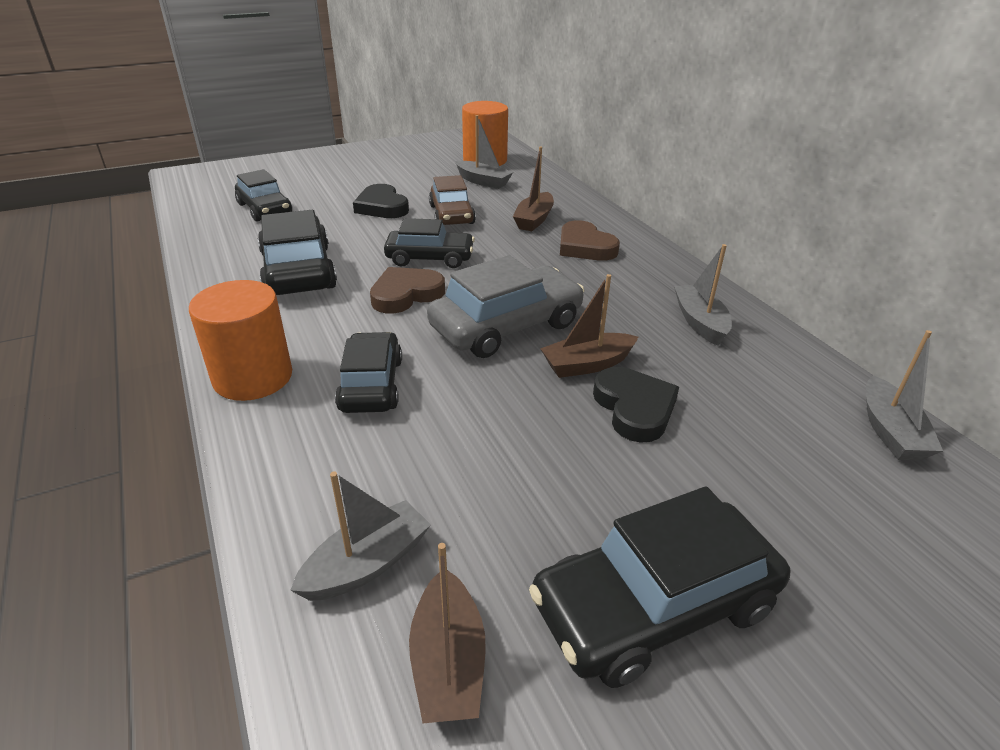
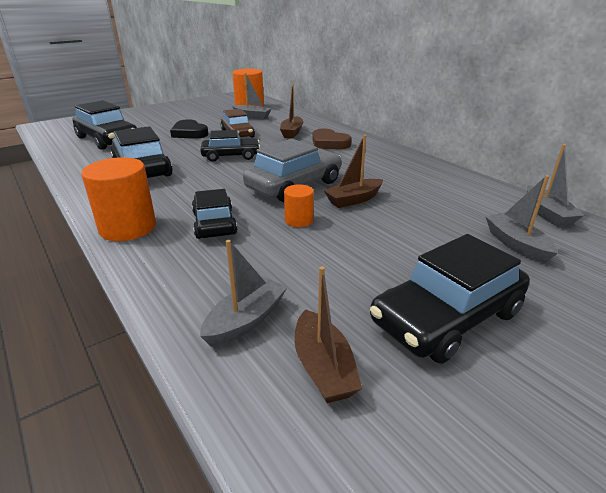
camera: 10 degrees left, 5 degrees down
black car [235,169,292,222] -> black car [73,100,137,150], size x1.51
brown heart [370,267,445,313] -> none
black heart [593,367,679,443] -> none
grey boat [674,244,732,346] -> grey boat moved to [485,175,558,264]
none -> orange cylinder [284,184,314,227]

